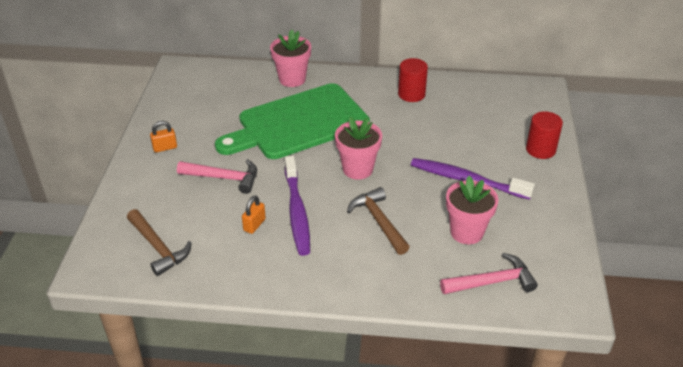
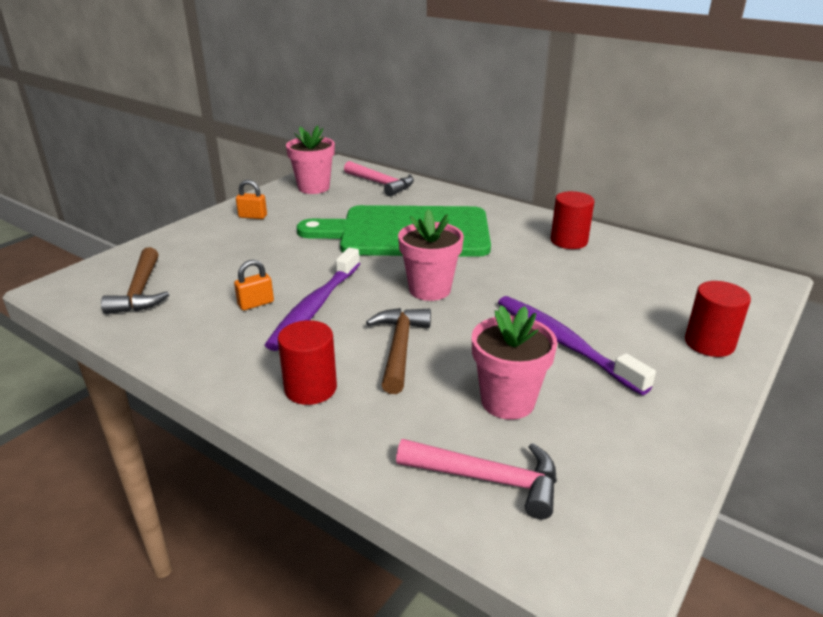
camera: 30 degrees right, 10 degrees down
pink hammer [177,159,257,194] -> pink hammer moved to [344,161,414,197]
pink flower pot [270,30,311,87] -> pink flower pot moved to [286,125,335,194]
none -> red cylinder [278,320,337,405]

